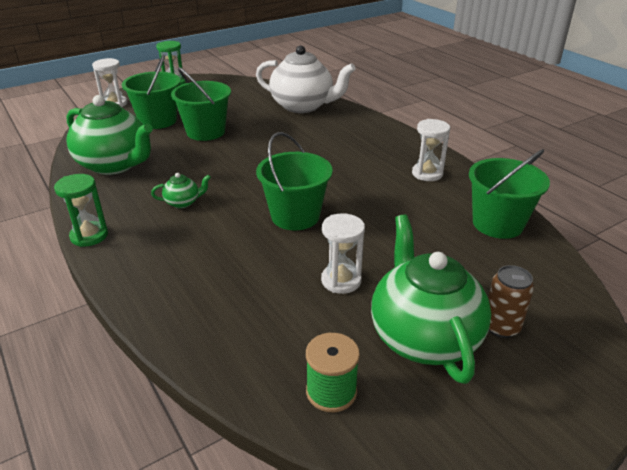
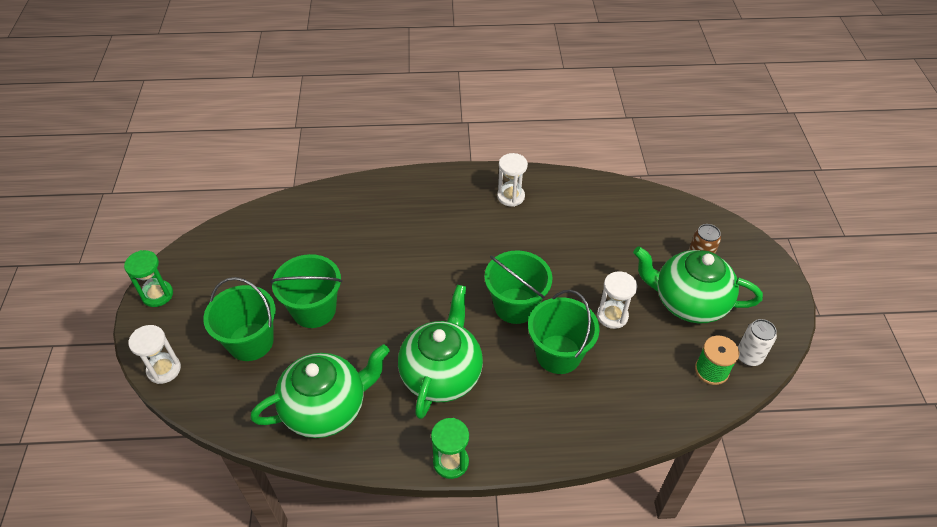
camera: 60 degrees left, 15 degrees up
green teapot [151,173,211,208] -> green teapot [398,285,483,419], size x2.35
white teapot [256,45,356,113] -> none
green bucket [469,149,550,239] -> green bucket moved to [528,290,600,374]
none -> white can [738,319,777,366]

